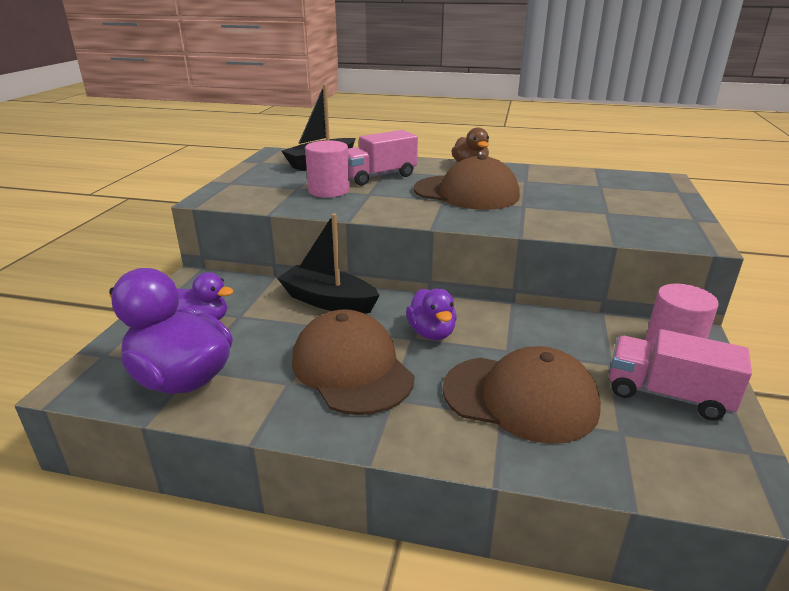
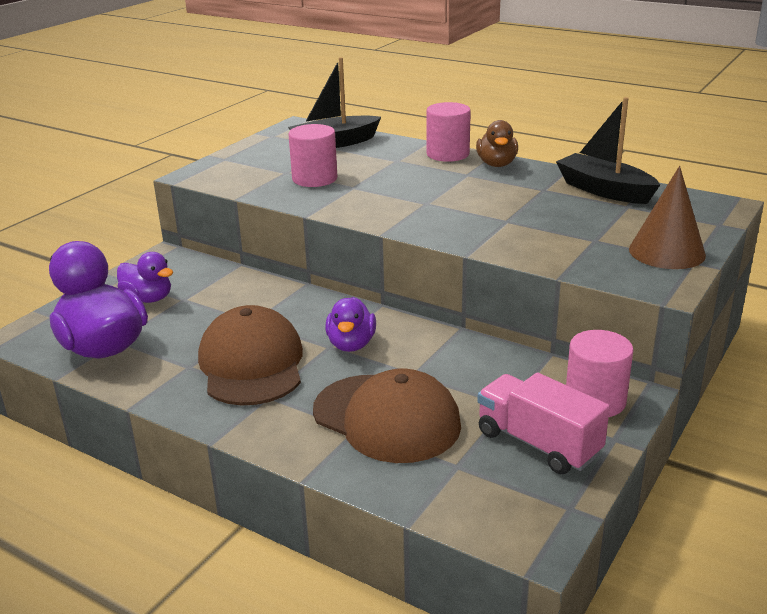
camera: 20 degrees right, 0 degrees up
black boat [277,213,380,313] -> black boat moved to [556,97,660,204]
pink truck [348,130,418,186] -> none
brown cap [414,155,520,210] -> none
none -> pink cylinder [426,102,471,162]
none -> brown cone [629,166,706,269]

